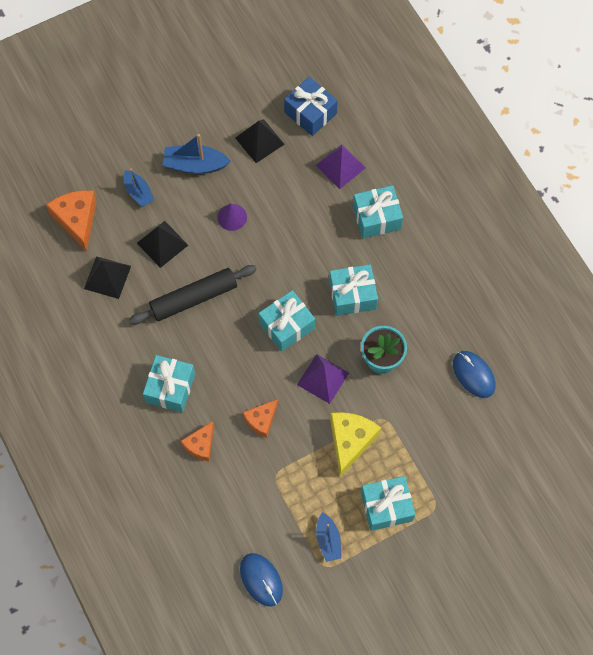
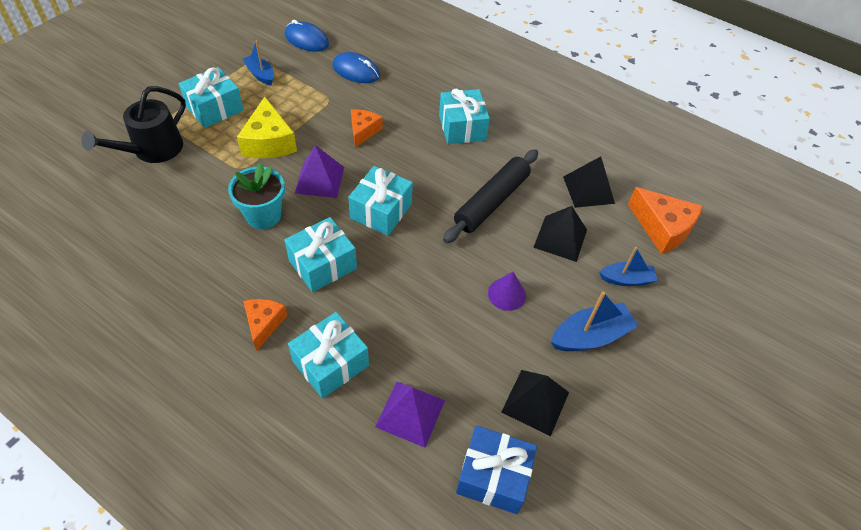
camera: 150 degrees right, 15 degrees down
blue boat [124,168,154,207] -> blue boat turned 150 degrees clockwise [599,247,658,286]
orange cheese [181,421,214,461] -> orange cheese moved to [243,299,288,351]
blue mouse [453,351,495,398] -> blue mouse moved to [333,52,380,83]
none -> black watering can [81,86,186,163]

